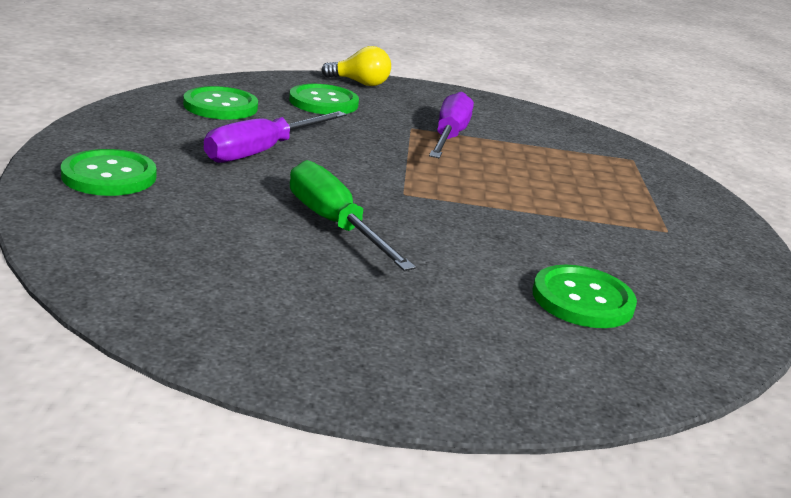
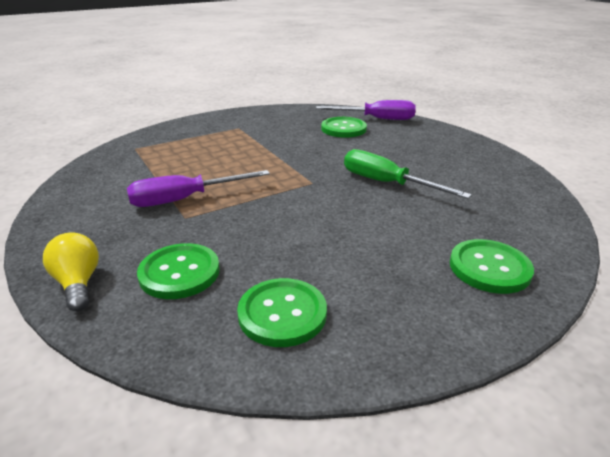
camera: 120 degrees left, 5 degrees up
purple screwdriver [204,111,347,163] -> purple screwdriver moved to [316,100,416,120]
green screwdriver [290,160,416,271] -> green screwdriver turned 105 degrees clockwise [344,149,472,199]

